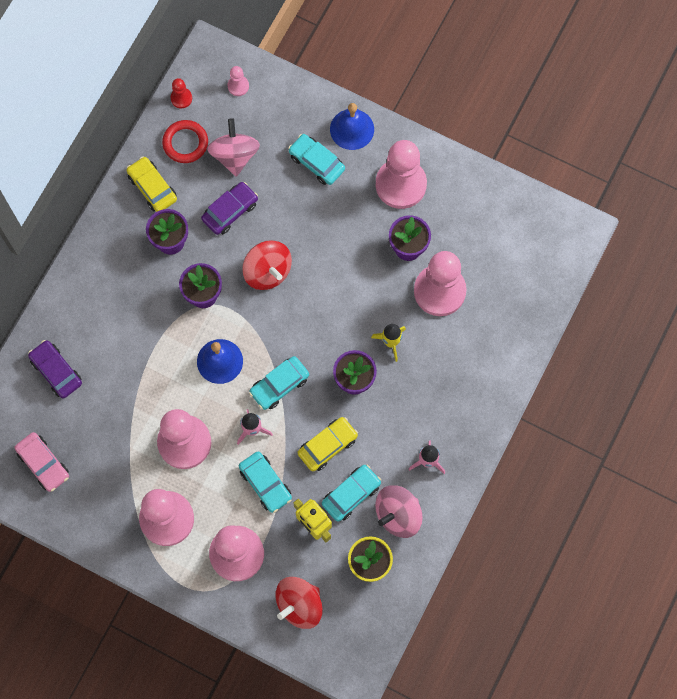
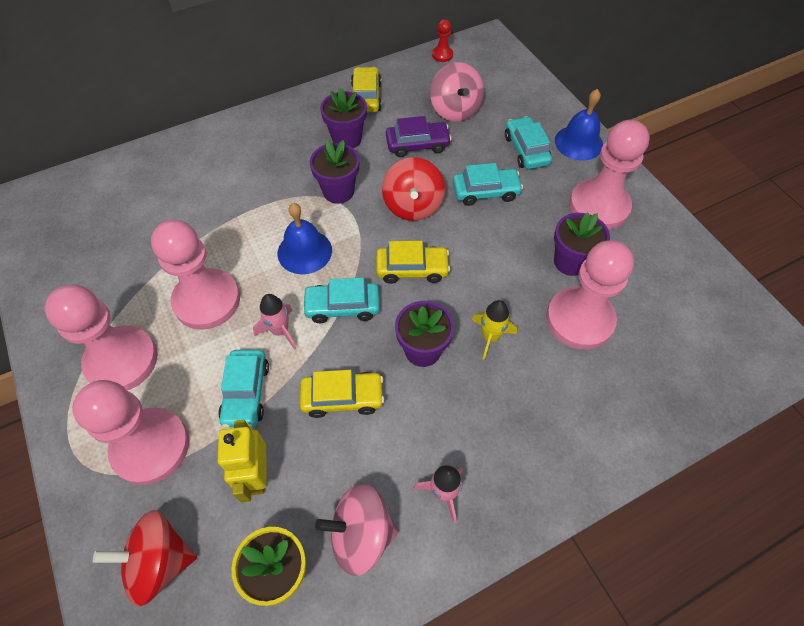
camera: 35 degrees right, 15 degrees down
pink car [15,432,69,492] -> none
purple car [28,340,82,398] -> none
red ring [162,120,208,163] -> none
pink spinning top [207,118,260,177] -> pink spinning top turned 135 degrees clockwise [430,62,484,122]
pink pawn [227,66,249,96] -> none
turquoise car [322,465,381,522] -> turquoise car moved to [453,163,523,206]
none -> yellow car [376,241,450,284]

